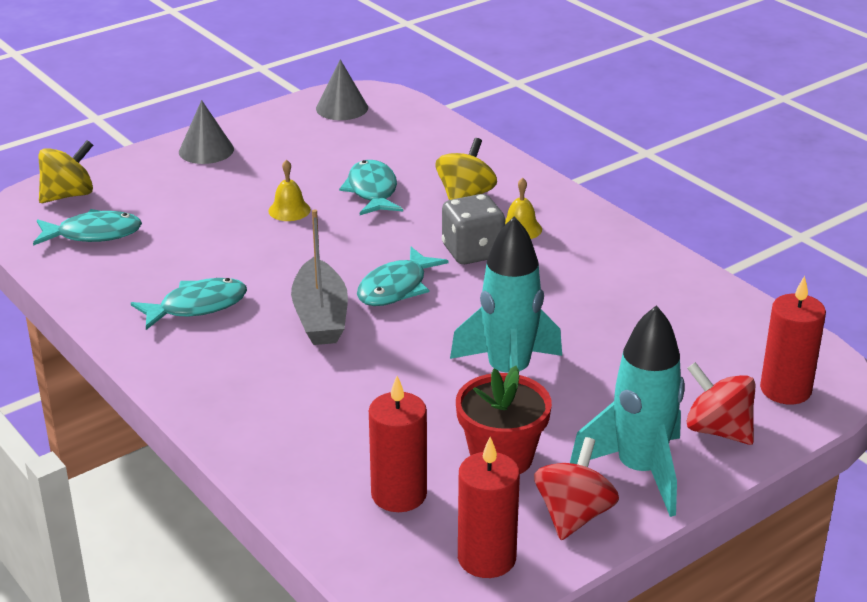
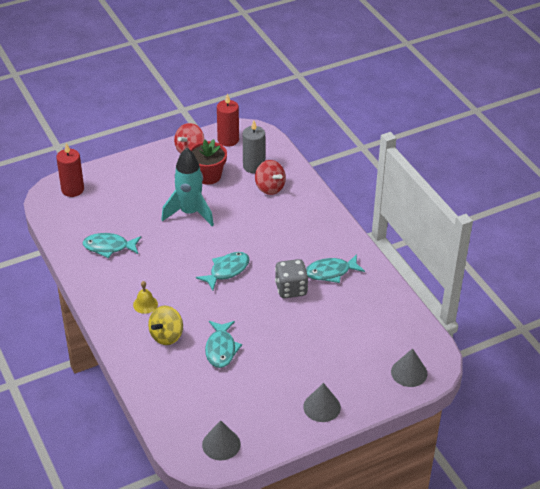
camera: 170 degrees left, 10 degrees up
turquoise fish [33,209,142,246] -> turquoise fish moved to [82,233,141,258]
yellow spinning top [39,140,93,203] -> grey cone [391,348,428,387]
yellow bell [268,160,311,221] -> none
grey boat [291,209,348,345] -> none
red candle [369,376,427,512] -> grey candle [243,121,265,173]
grey dice [442,194,506,264] -> grey dice moved to [275,259,308,298]
turquoise rocket [570,305,685,517] -> none
red spinning top [686,362,755,445] -> red spinning top moved to [255,160,286,195]

